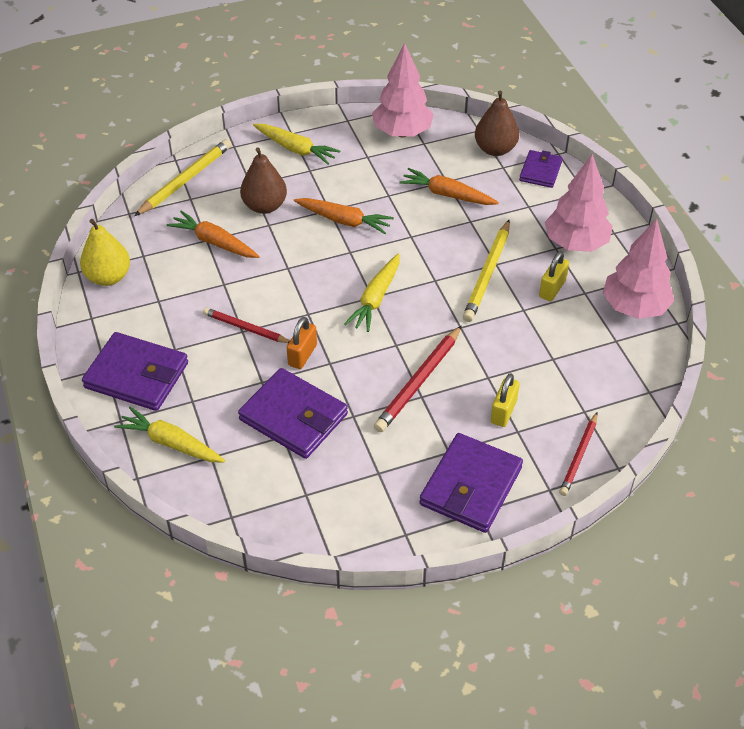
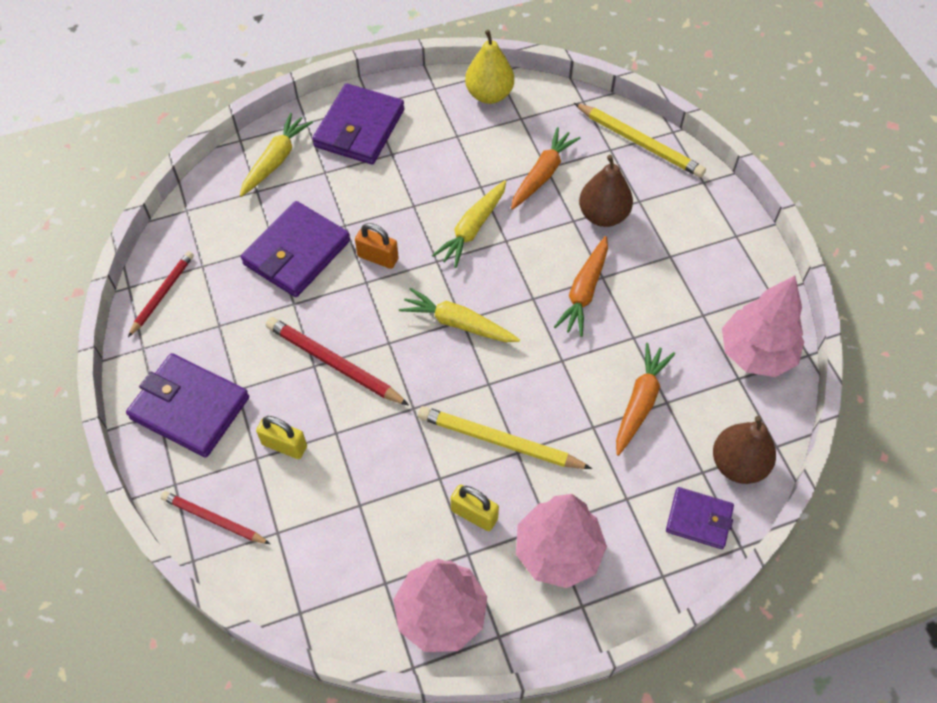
camera: 90 degrees right, 10 degrees up
red pencil [203,308,290,343] -> red pencil moved to [128,251,194,337]
yellow carrot [253,124,340,165] -> yellow carrot moved to [432,180,506,268]

